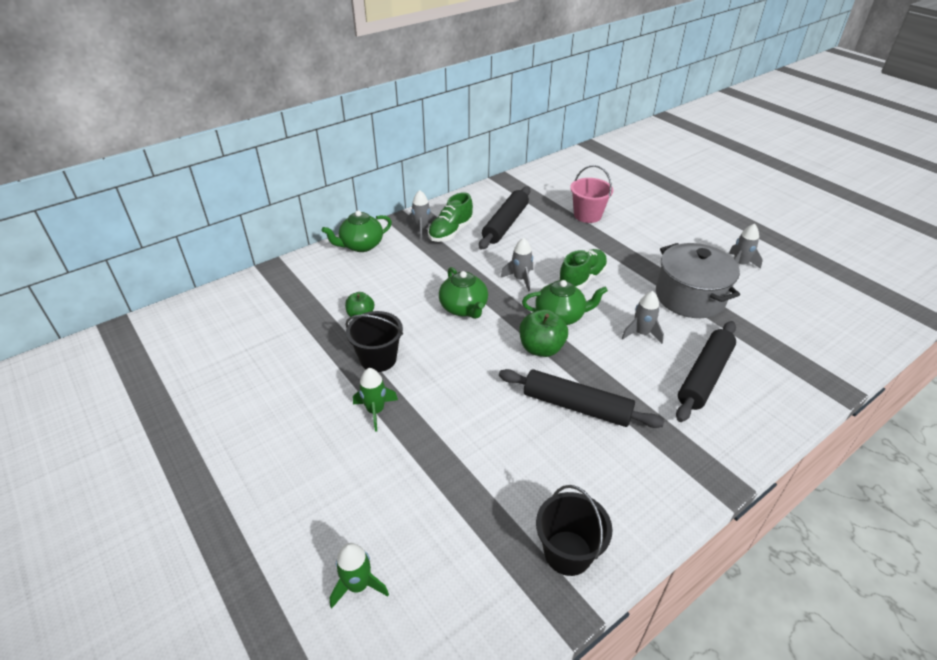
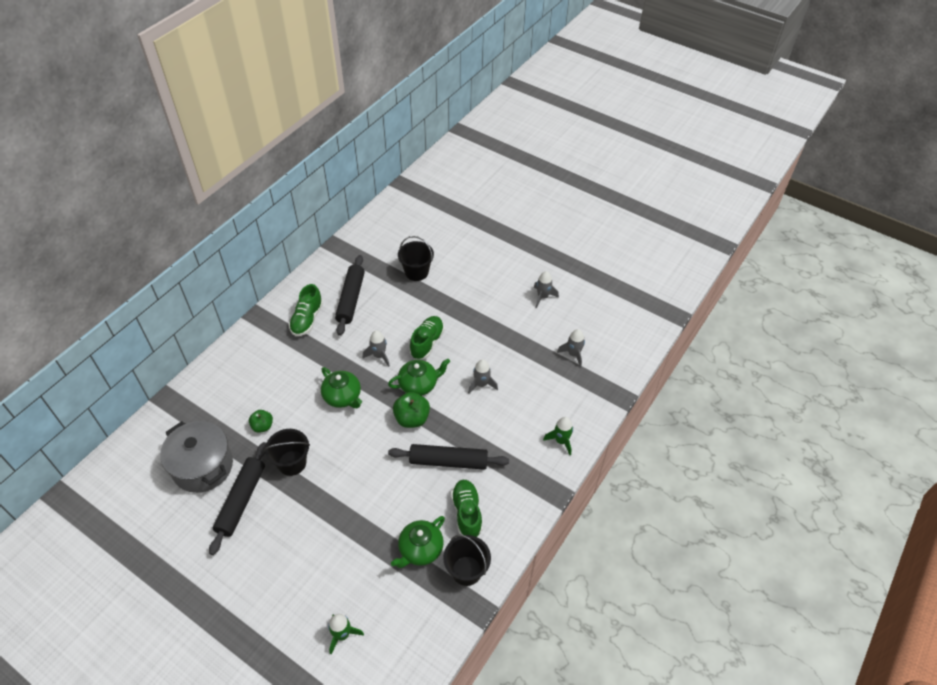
camera: 20 degrees left, 10 degrees up
green teapot [322,210,392,252] -> green teapot moved to [391,516,445,568]
green rocket [353,368,398,432] -> green rocket moved to [543,417,573,455]
grey rocket [406,190,437,241] -> grey rocket moved to [557,329,585,367]
pink bucket [570,165,613,223] -> black bucket [398,236,434,281]
grey pot [656,243,740,318] -> grey pot moved to [160,421,233,493]
black rolling pin [676,321,736,422] -> black rolling pin moved to [209,442,266,555]
none -> green shoe [451,480,483,537]

